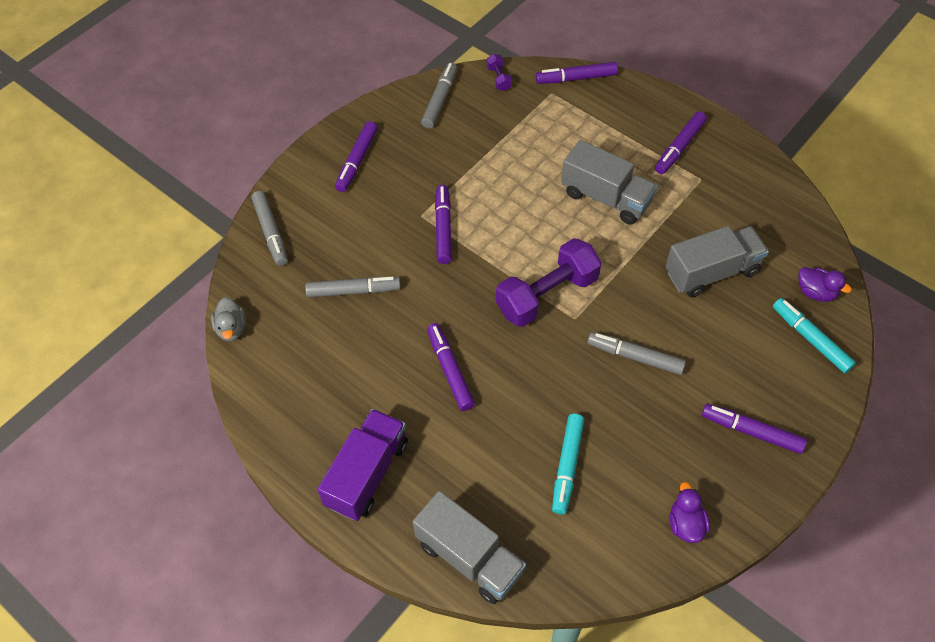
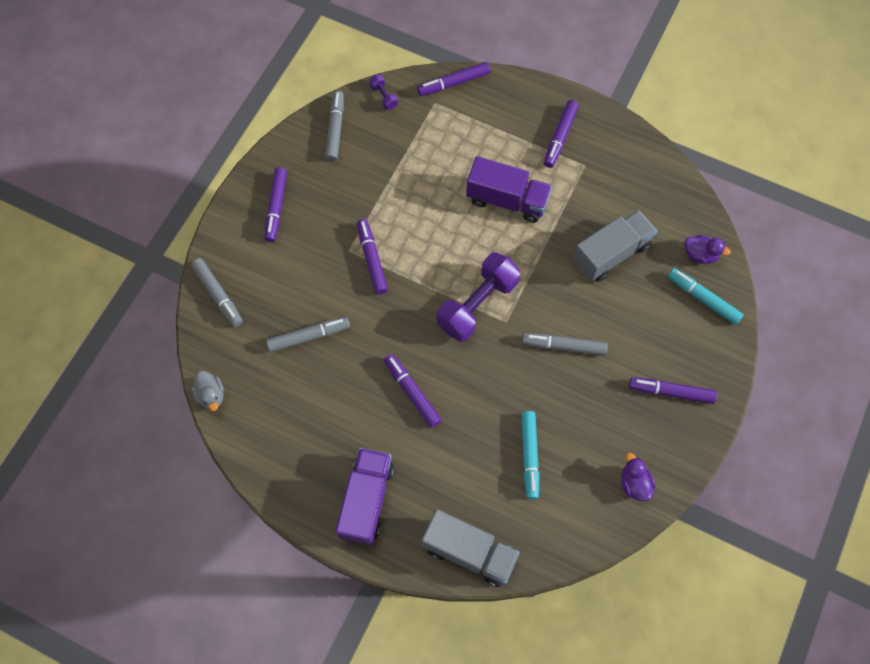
camera: 15 degrees left, 10 degrees up
grey truck [561,140,657,225] -> purple truck [466,156,552,223]

